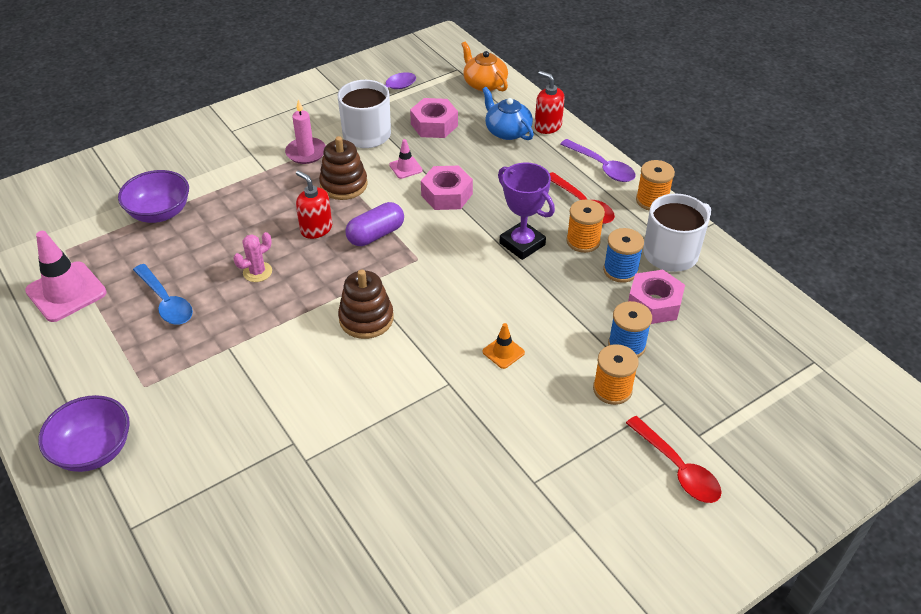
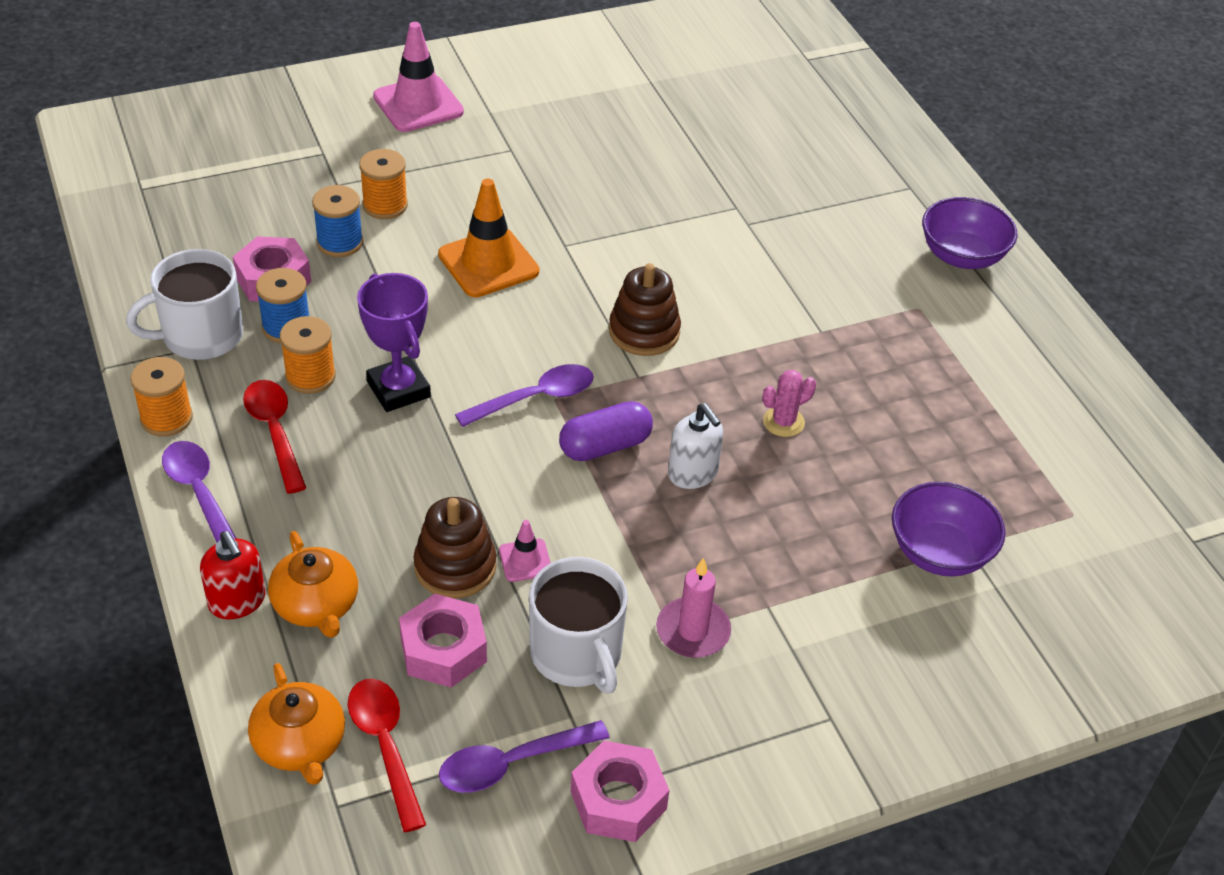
camera: 170 degrees left, 0 degrees up
pink traffic cone [25,231,107,322] -> pink traffic cone moved to [373,22,464,132]
blue spoon [133,264,193,325] -> none
red soap dispenser [296,170,332,239] -> white soap dispenser [668,403,723,489]
brown stacking toy [319,136,368,200] -> brown stacking toy moved to [413,497,496,598]
pink nut [421,166,473,210] -> pink nut moved to [571,741,669,842]
blue teapot [482,87,534,140] -> orange teapot [268,531,358,638]
orange traffic cone [483,323,525,369] -> orange traffic cone [438,178,539,297], size x2.03
red spoon [626,416,722,503] -> red spoon moved to [348,679,426,832]
none -> purple spoon [455,364,594,427]

